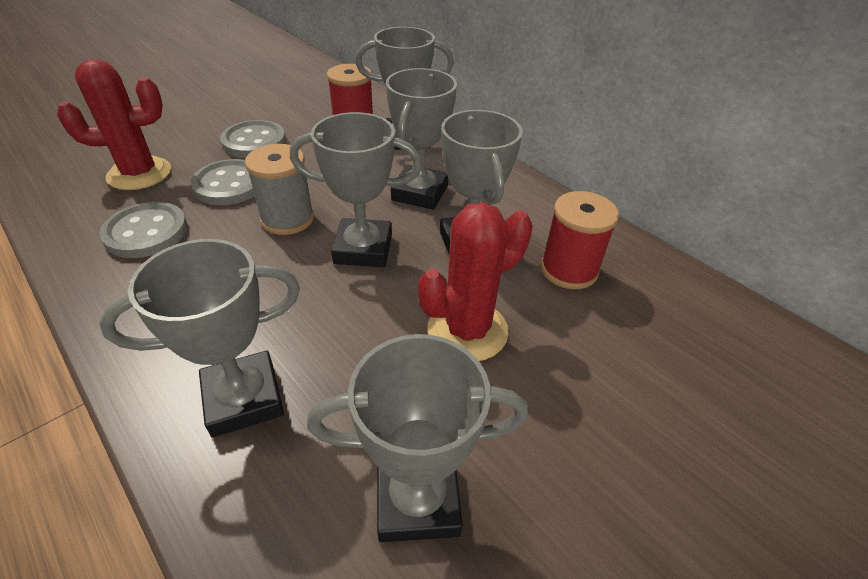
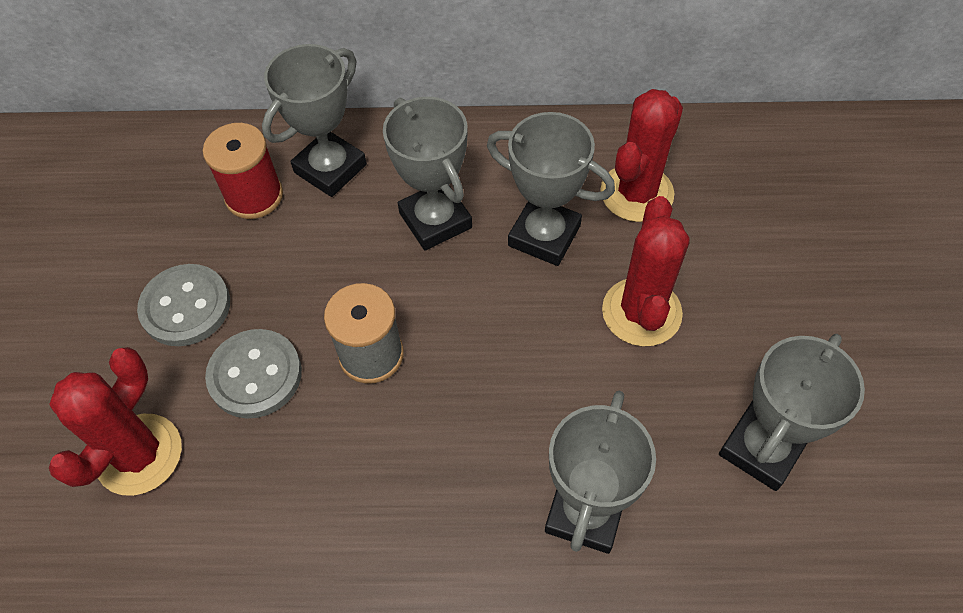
camera: 45 degrees left, 15 degrees up
grey button [99,202,188,258] -> none
grey trophy [290,112,422,267] -> none
red spool [541,191,619,289] -> red cactus [600,89,683,222]

